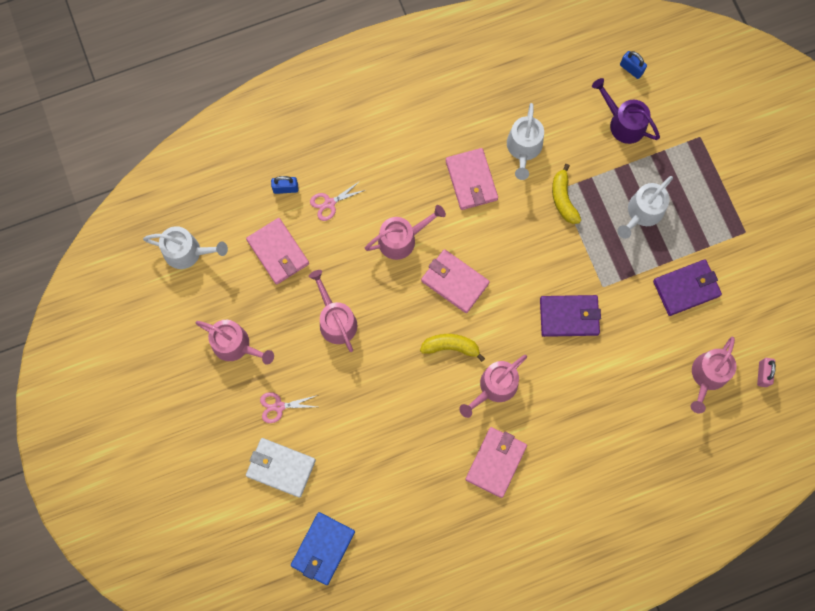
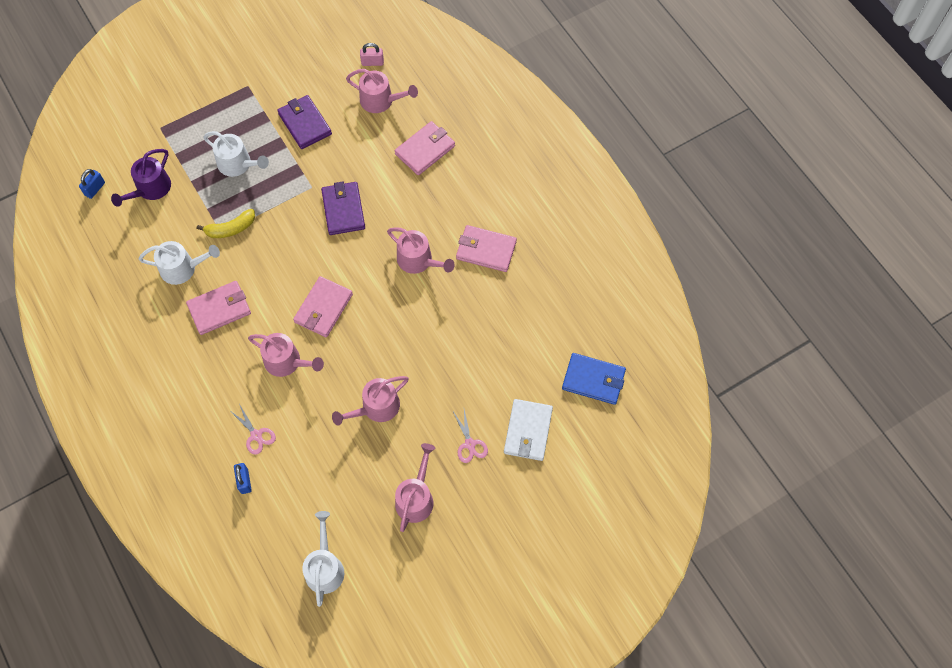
camera: 100 degrees left, 10 degrees down
pink wallet [246,218,309,285] -> pink wallet moved to [394,121,455,175]
pink watering can [365,205,446,260] -> pink watering can turned 150 degrees clockwise [248,333,324,377]
yellow banana [420,334,485,362] -> none

